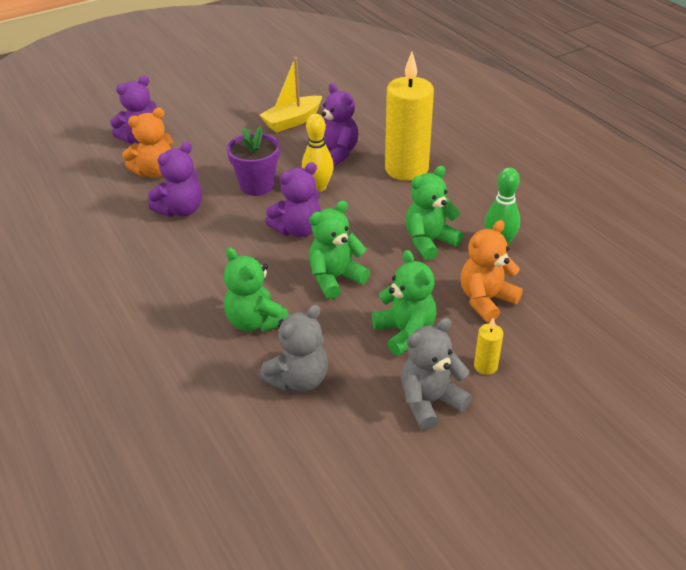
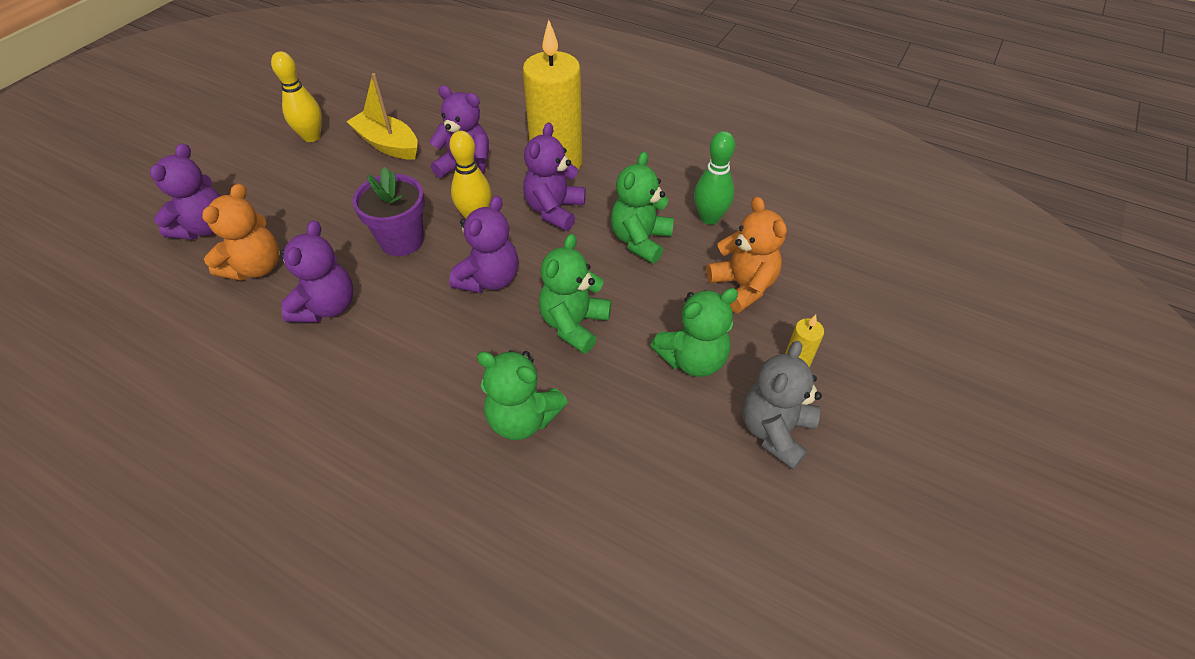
camera: 30 degrees left, 10 degrees up
grey teddy bear [259,305,328,392] -> none
yellow boat [260,57,322,133] -> yellow boat turned 105 degrees clockwise [346,73,418,159]
green teddy bear [372,250,437,356] -> green teddy bear turned 120 degrees clockwise [650,288,738,377]
orange teddy bear [461,220,523,323] -> orange teddy bear turned 135 degrees clockwise [706,197,787,313]
none -> yellow bowling pin [271,51,322,142]
none -> purple teddy bear [523,122,586,231]

